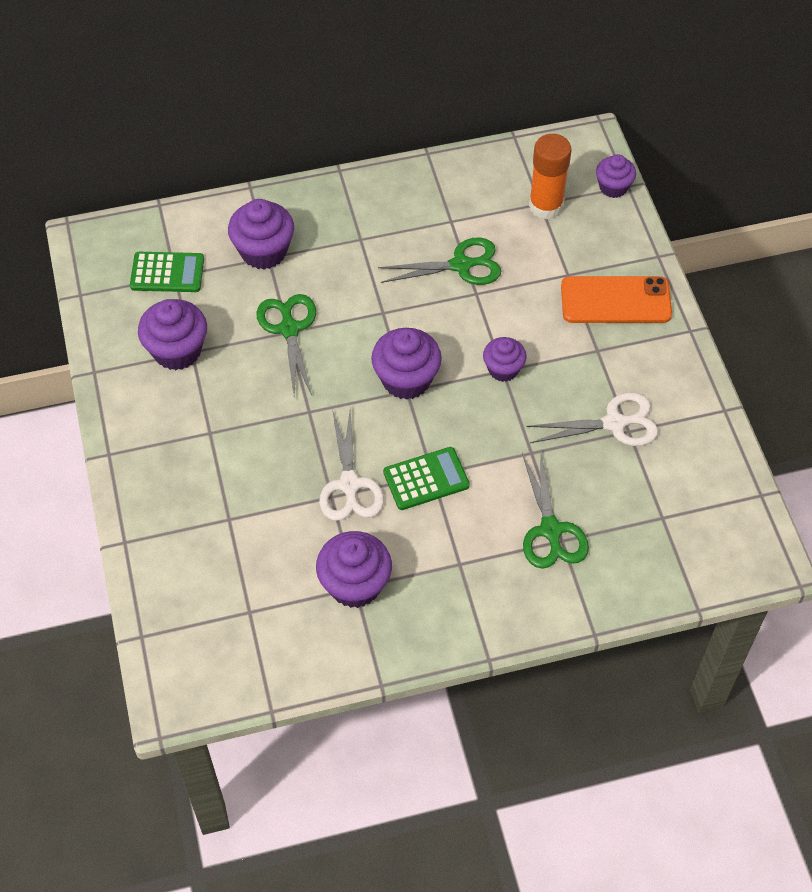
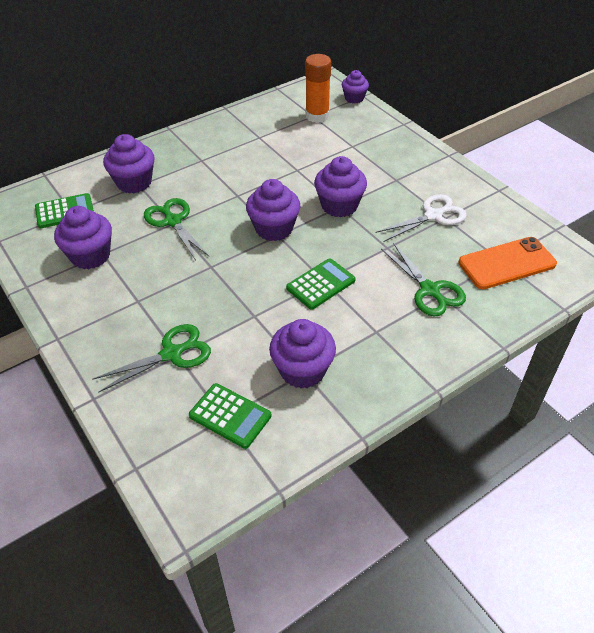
camera: 20 degrees left, 10 degrees down
white scissors [319,408,384,521] -> none
green scissors [378,237,501,285] -> green scissors moved to [92,324,211,392]
purple cupcake [483,337,527,382] -> purple cupcake [314,156,367,217], size x1.59
orange phone [561,276,672,323] -> orange phone moved to [458,237,557,289]
none -> green calculator [189,383,272,449]

